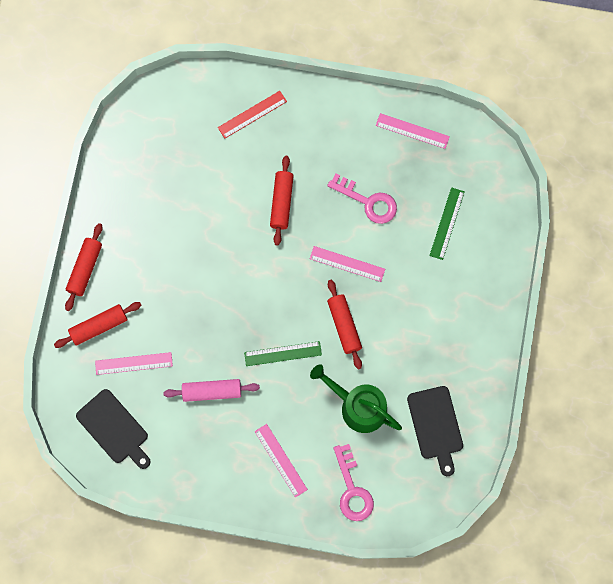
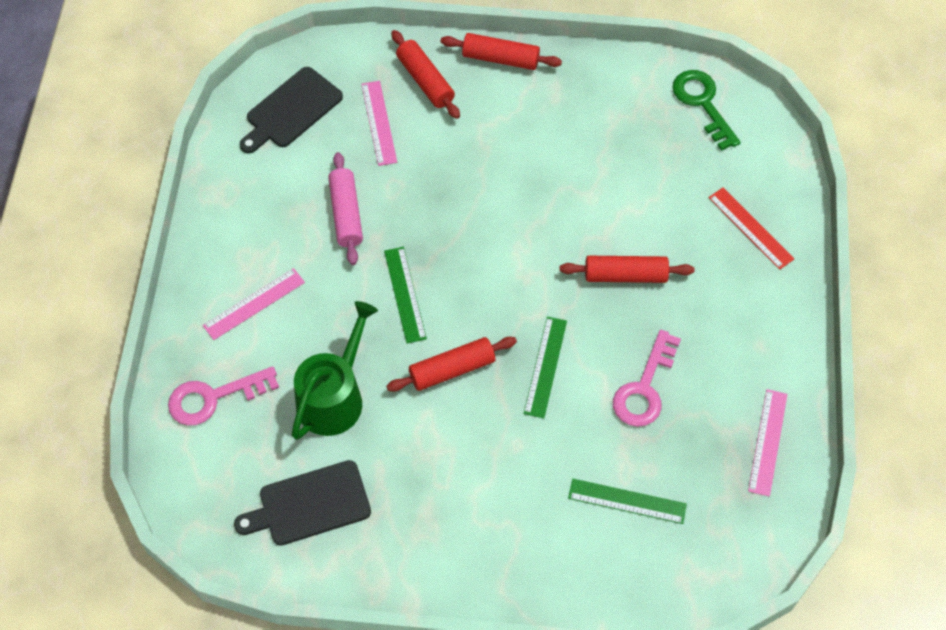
camera: 85 degrees right, 15 degrees down
pink ruler [310,246,385,282] -> green ruler [524,317,567,418]
none -> green key [672,70,741,151]

